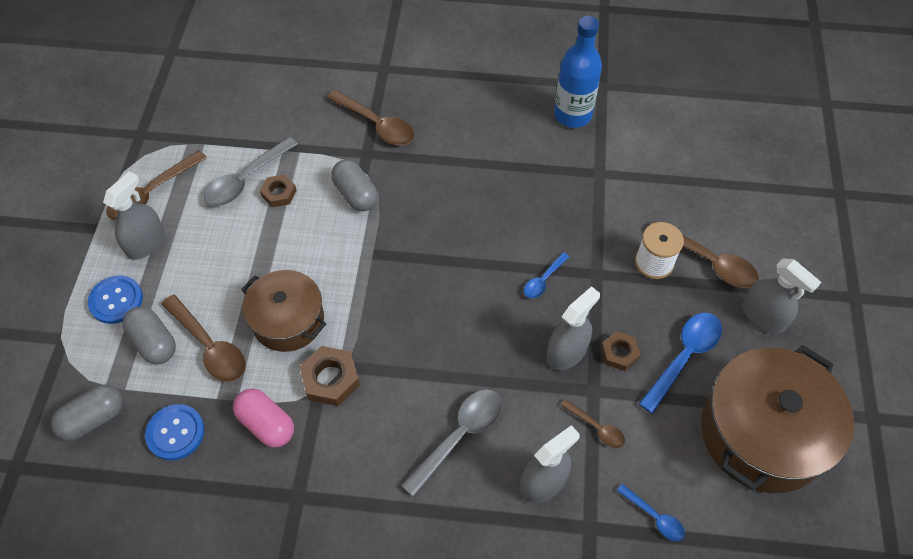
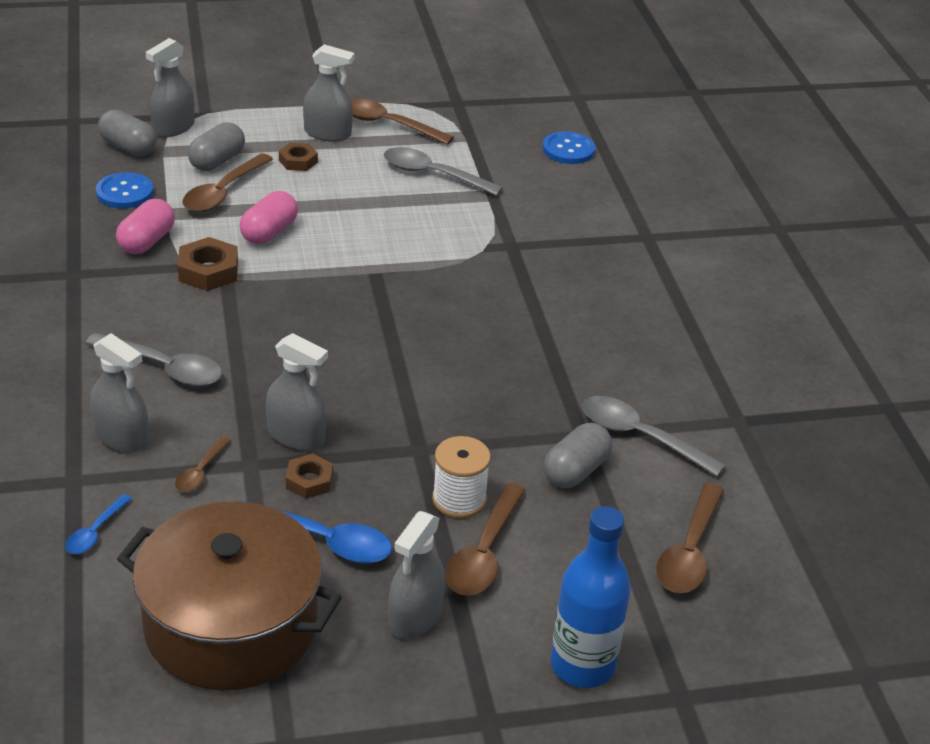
camera: 70 degrees right, 20 degrees down
blue button [88,275,143,324] -> blue button moved to [543,131,595,164]
brown pot [241,270,326,352] -> pink capsule [240,191,298,244]
brown nut [260,174,297,207] -> brown nut moved to [279,143,318,171]
brown spoon [327,90,414,145] -> brown spoon moved to [656,483,724,593]
grey capsule [331,160,378,211] -> grey capsule moved to [543,423,612,488]
blue spoon [524,252,569,298] -> none
blue bottle [554,16,602,128] -> blue bottle moved to [550,506,631,688]
none -> grey spray bottle [146,38,195,137]
none -> grey spoon [582,396,726,477]

